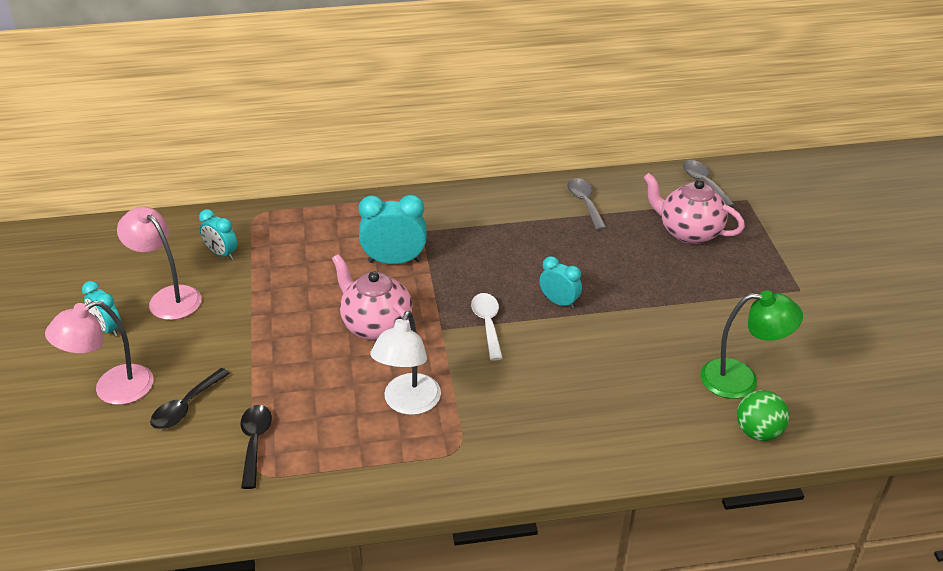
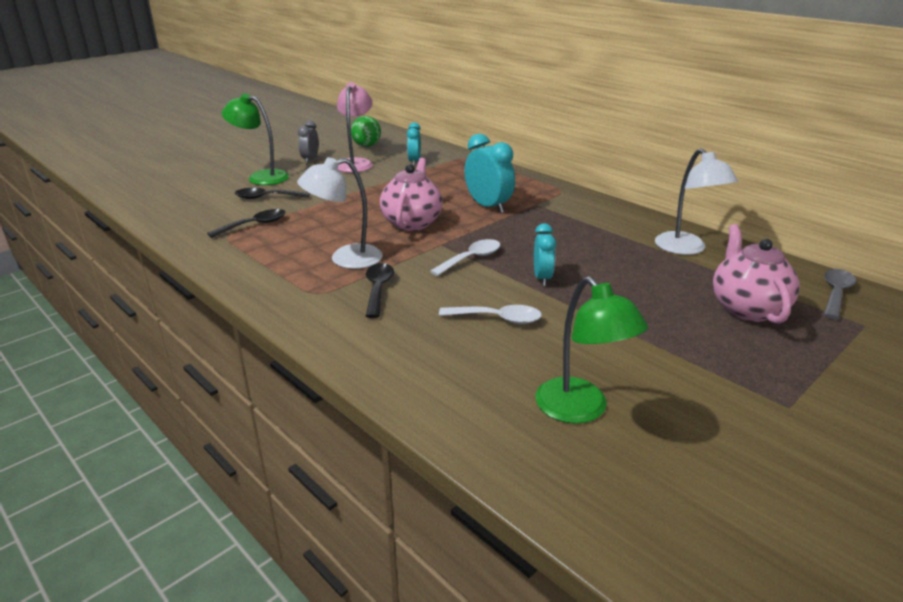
camera: 55 degrees right, 10 degrees down
pink lamp [45,300,153,405] -> green lamp [221,93,289,185]
turquoise clock [82,281,121,337] -> grey clock [298,121,319,164]
grey spoon [567,178,606,230] -> white lamp [655,148,738,255]
green ball [737,390,789,441] -> green ball moved to [351,116,381,147]
none -> black spoon [366,263,394,318]
none -> white spoon [439,305,542,324]

